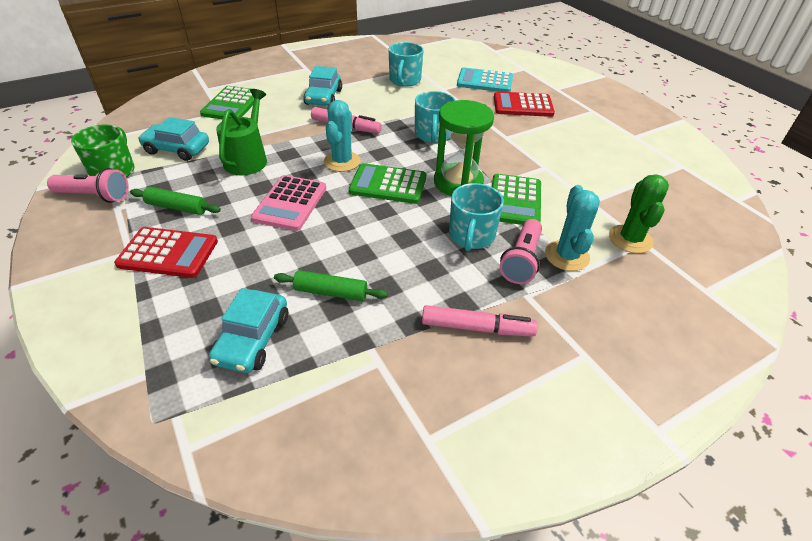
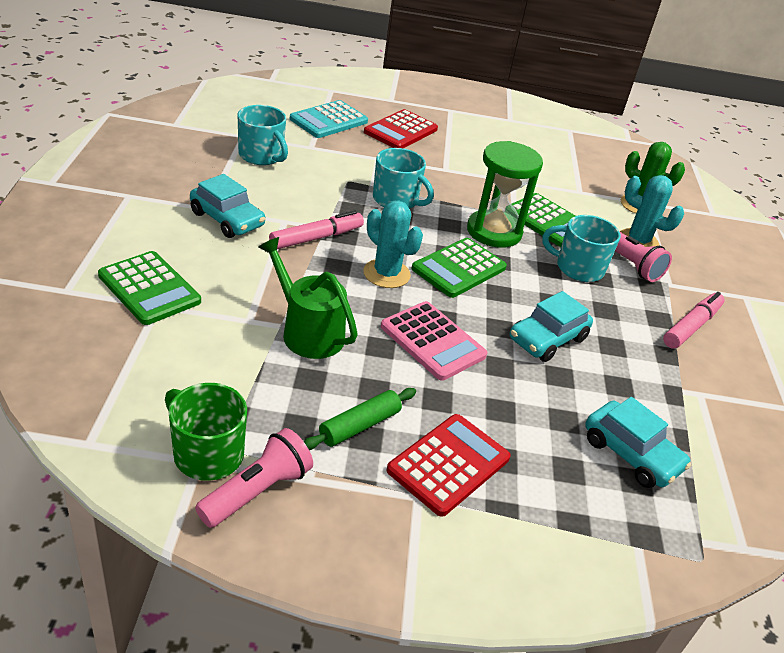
camera: 60 degrees left, 5 degrees down
turquoise car [138,117,209,161] -> turquoise car moved to [510,291,593,362]
green rolling pin [274,270,388,301] -> none
turquoise mug [449,183,504,251] -> turquoise mug turned 150 degrees clockwise [542,215,620,282]

